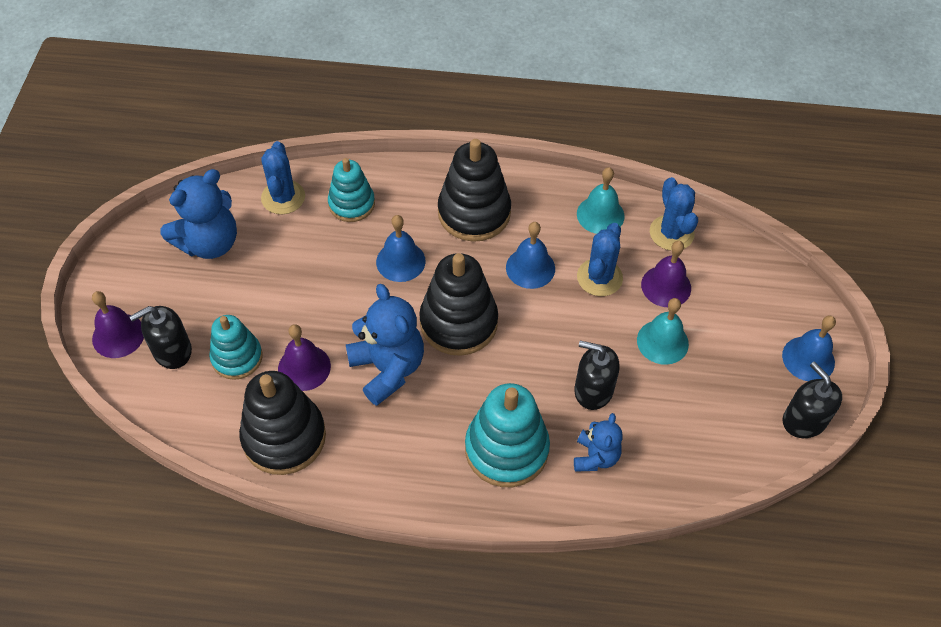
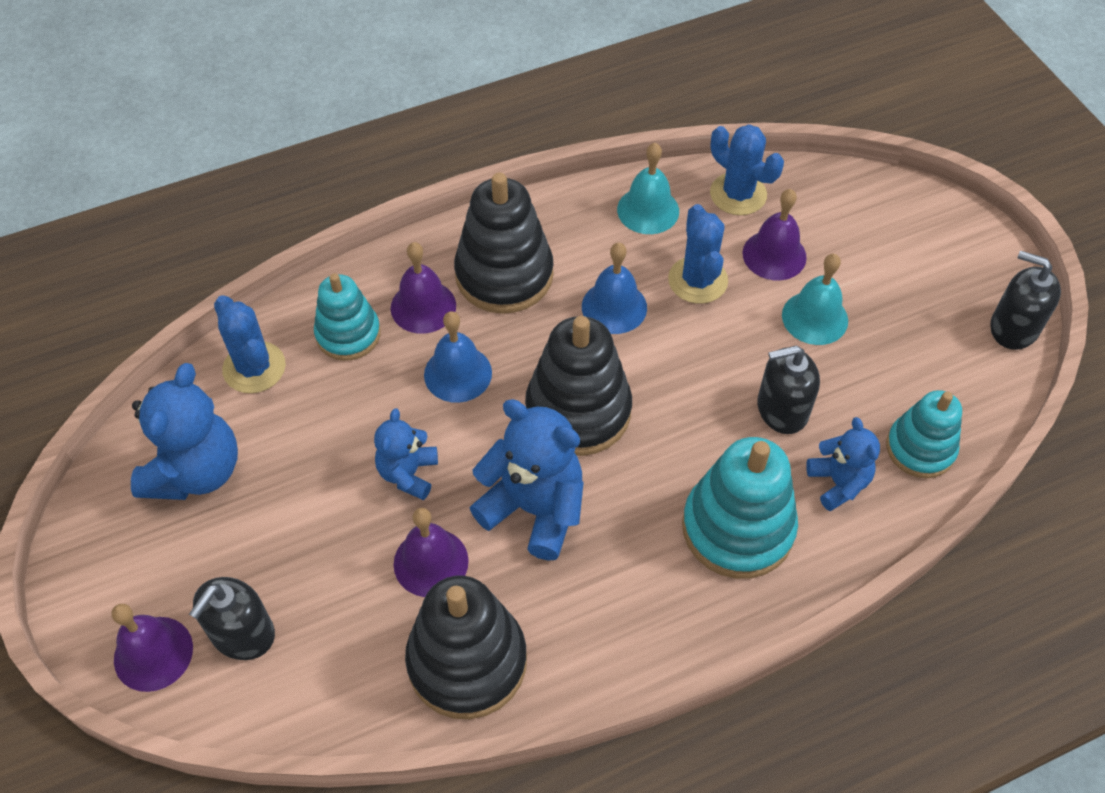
camera: 30 degrees left, 0 degrees up
turquoise stacking toy [209,315,263,380] -> turquoise stacking toy moved to [886,390,962,478]
blue bell [782,315,836,381] -> none
none -> blue teddy bear [374,408,438,500]
none -> purple bell [391,242,456,334]

